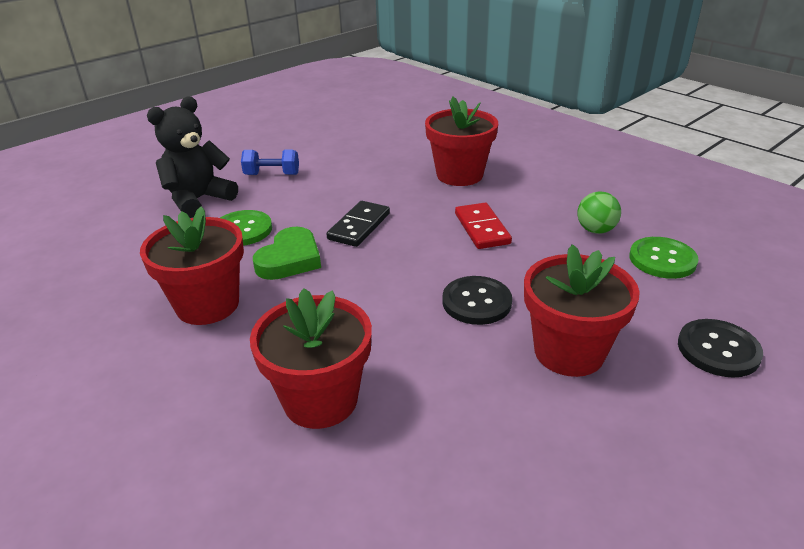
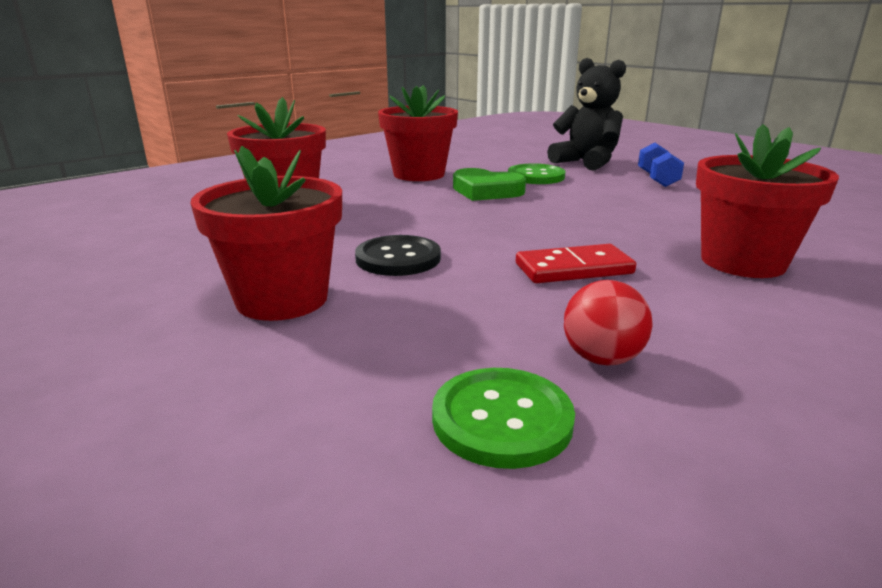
camera: 90 degrees right, 10 degrees down
black domino [327,201,390,247] -> none
green ball [577,191,621,234] -> red ball [564,280,653,366]
black button [678,319,763,378] -> none

